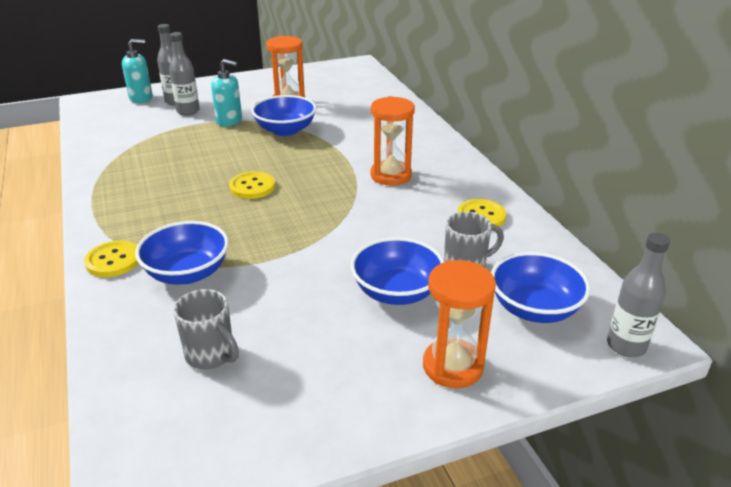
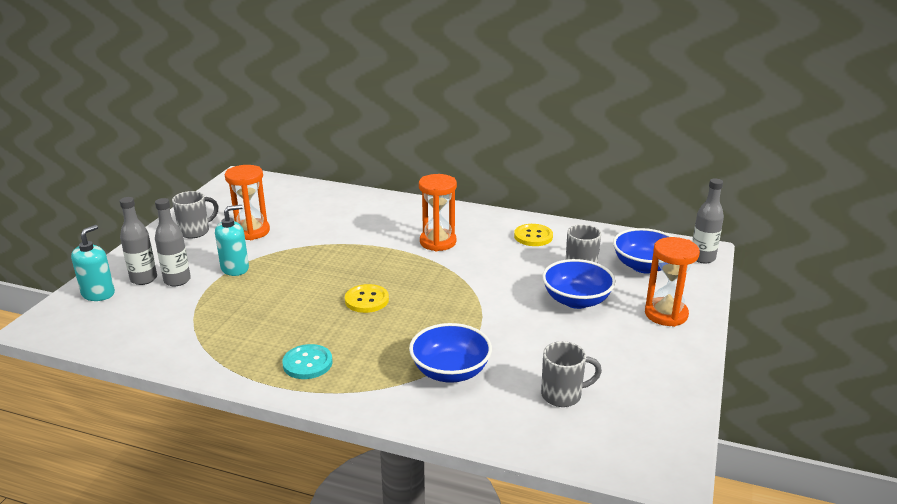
camera: 50 degrees left, 5 degrees down
yellow button [84,241,139,277] -> none
blue bowl [251,95,317,136] -> none
none -> grey mug [172,191,219,238]
none -> turquoise button [282,344,333,379]

